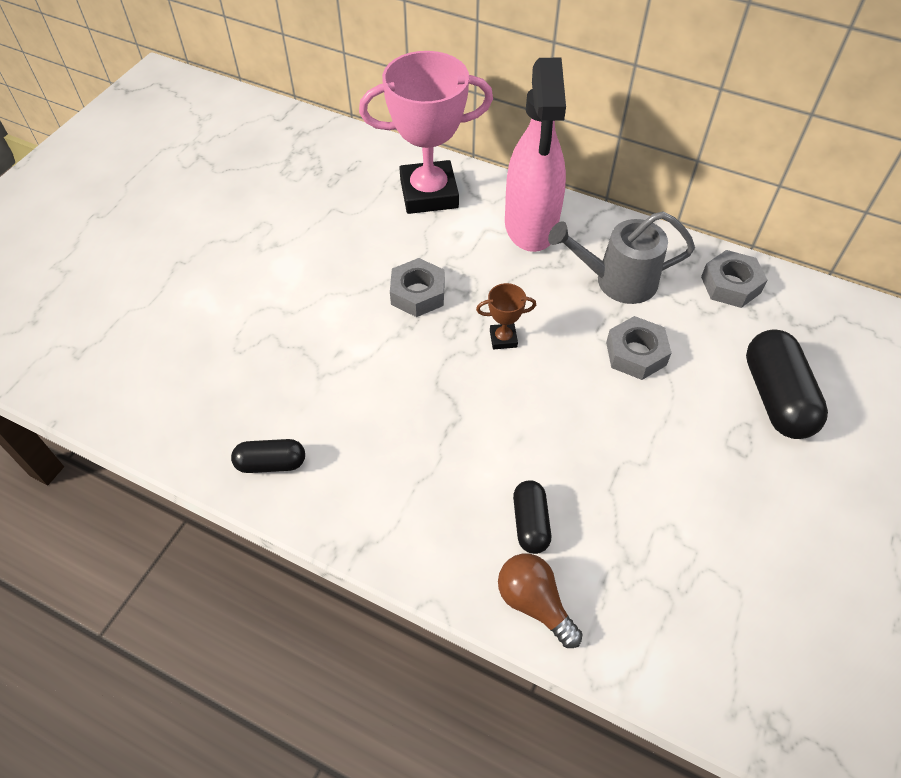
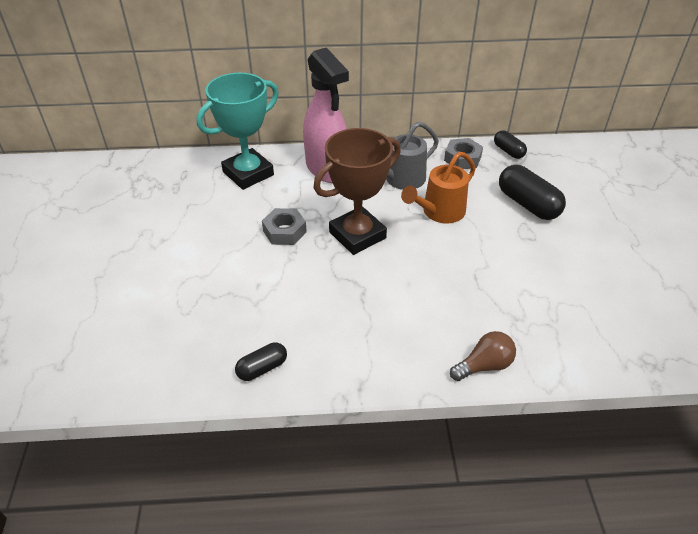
camera: 30 degrees left, 10 degrees down
pink trophy [359,51,493,214] -> turquoise trophy [197,73,279,190]
brown trophy [476,283,536,349] -> brown trophy [314,128,401,255], size x2.41
brown light bulb [498,554,583,648] -> brown light bulb turned 135 degrees clockwise [450,331,516,381]
black capsule [513,480,551,554] -> black capsule moved to [494,130,527,159]
grey nut [606,316,671,380] -> orange watering can [401,152,475,223]

